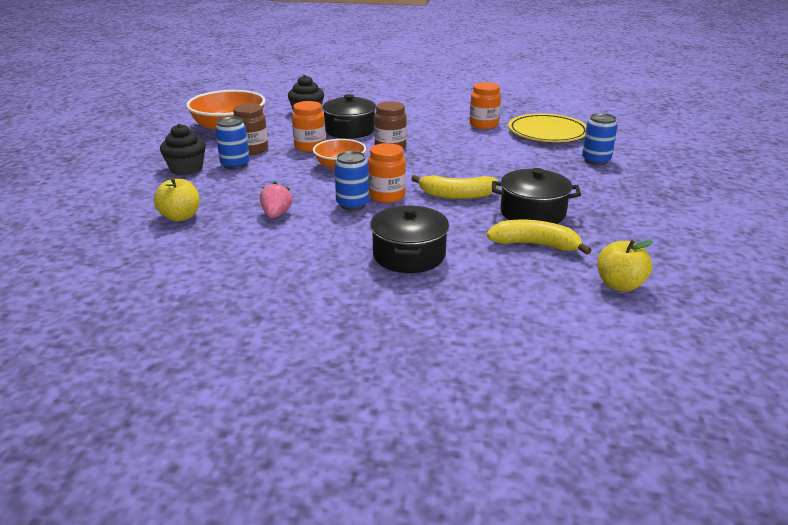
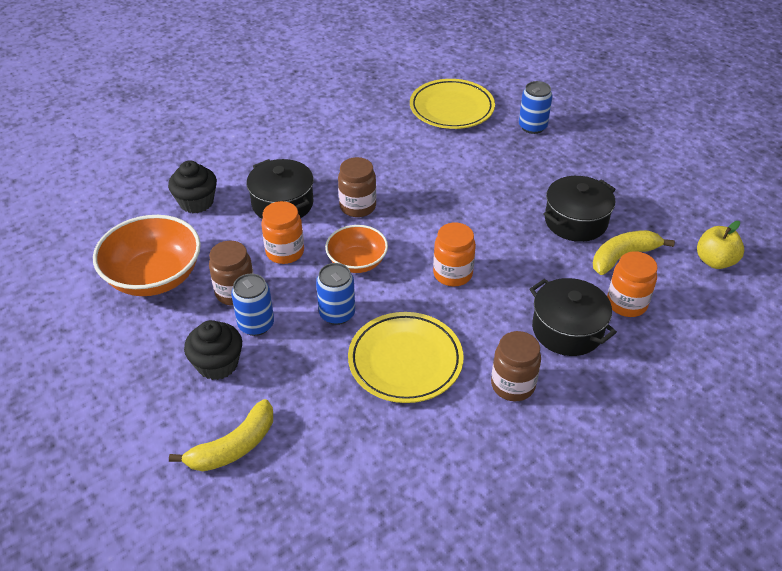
camera: 45 degrees left, 15 degrees up
yellow apple [154,178,200,221] -> none
pink strawberry [260,182,292,219] -> yellow plate [348,312,464,403]
blue can [334,151,369,210] -> blue can moved to [316,263,355,325]
yellow banana [411,175,499,199] -> yellow banana moved to [169,399,273,471]
orange jar [470,82,501,129] -> orange jar moved to [607,251,658,317]
none -> brown jar [491,331,541,401]

